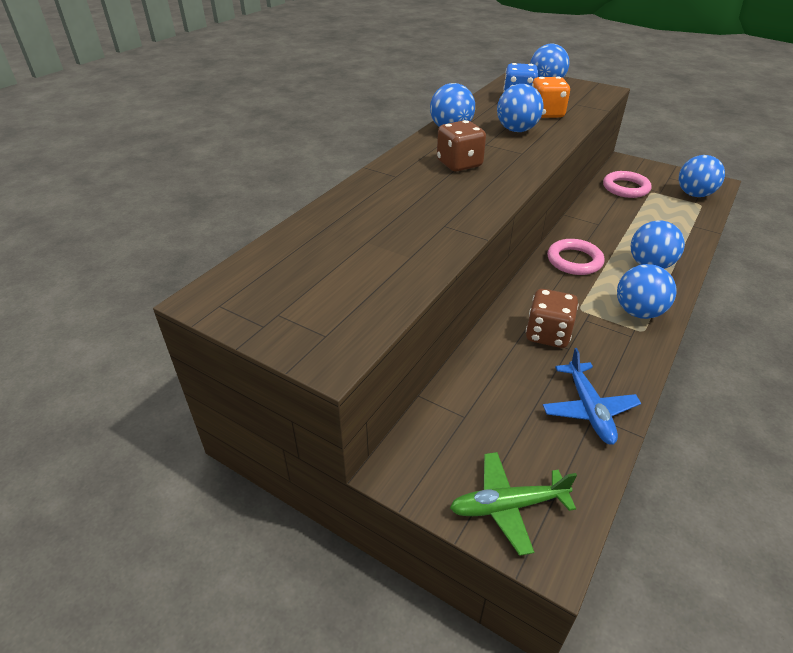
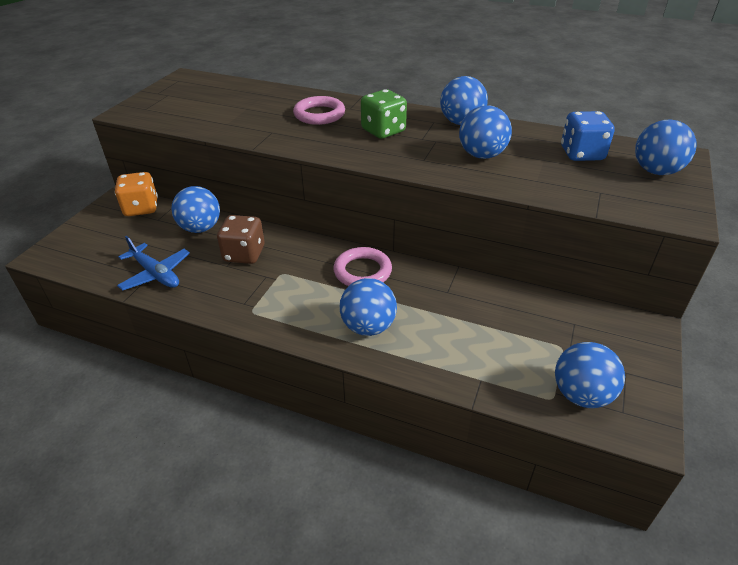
camera: 80 degrees right, 0 degrees up
brown dice [437,120,486,172] -> green dice [361,89,407,139]
green plane [450,452,577,556] -> none
orange dice [532,76,570,118] -> orange dice moved to [115,172,158,216]
blue plane [543,348,641,445] -> blue plane turned 120 degrees counterclockwise [117,236,190,291]
pink ring [603,171,652,198] -> pink ring moved to [293,96,345,125]
blue ball [617,264,677,319] -> blue ball moved to [171,186,220,233]

